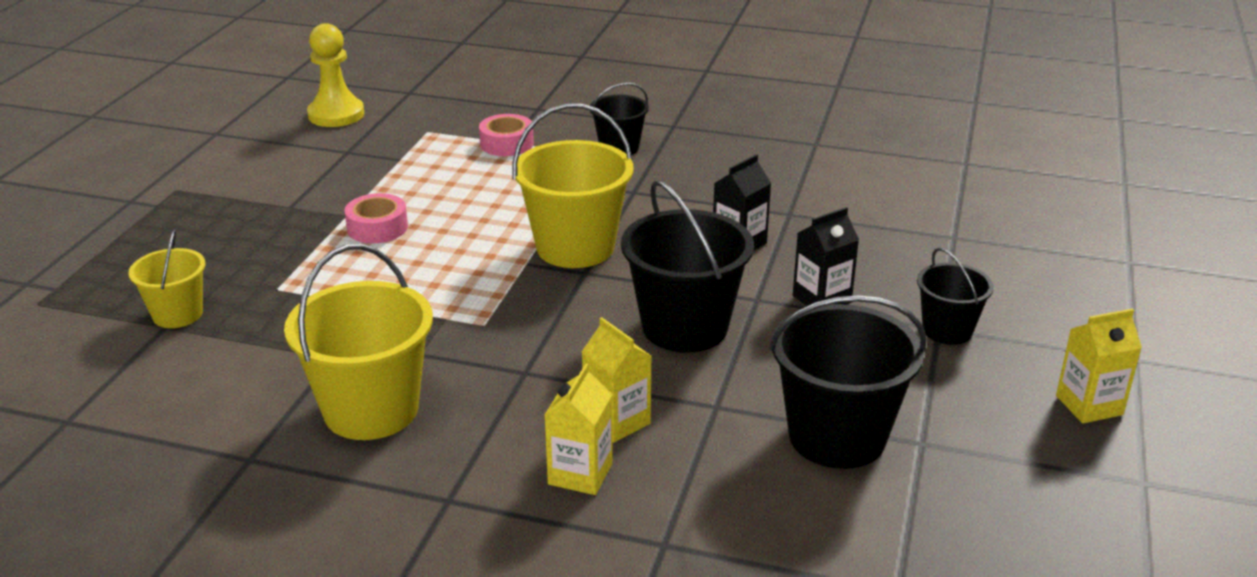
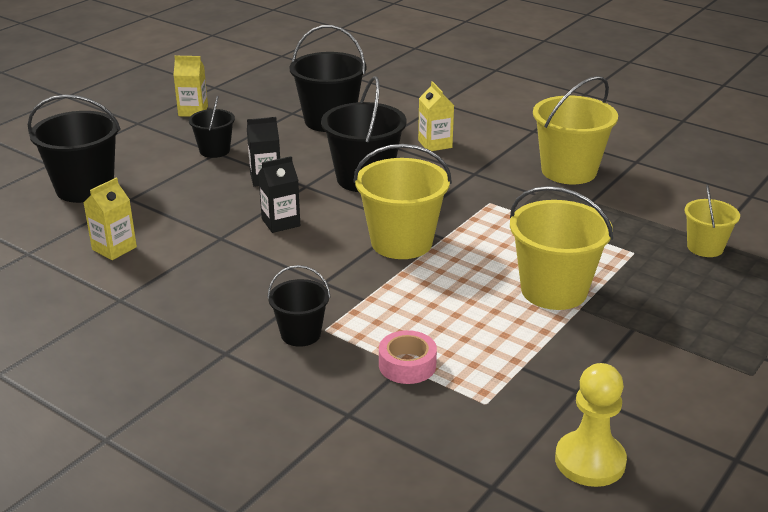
camera: 160 degrees left, 0 degrees up
pink tape [344,193,408,243] -> yellow bucket [510,186,613,310]
yellow carton [545,363,613,495] -> yellow carton moved to [83,178,137,260]
none -> black bucket [28,94,121,203]

